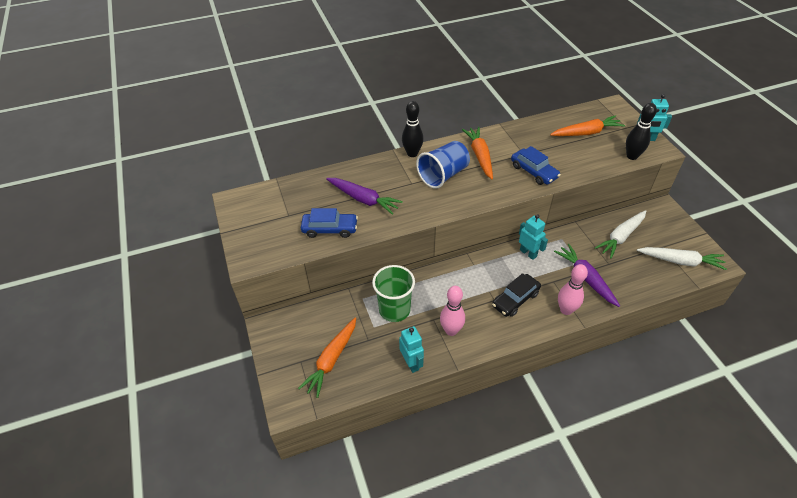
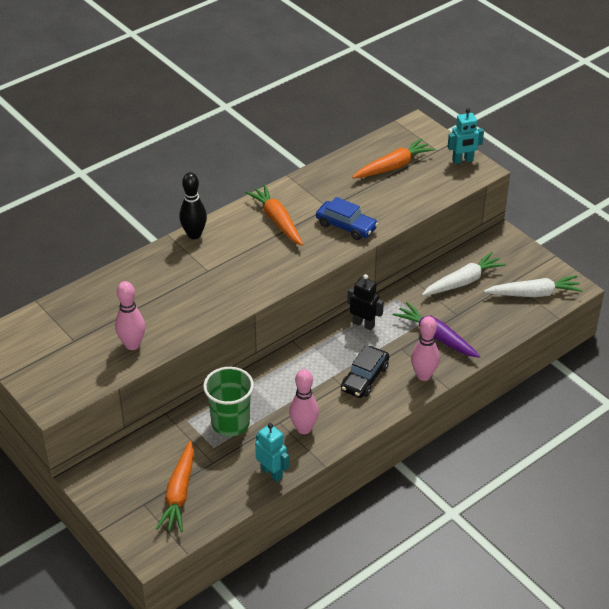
camera: 20 degrees left, 5 degrees down
blue car [301,208,358,238] -> pink bowling pin [115,281,145,350]
purple carrot [326,178,403,215] -> none
blue cup [416,141,470,189] -> none
turquoise robot [519,214,548,260] -> black robot [347,274,384,330]
white carrot [595,210,646,258] -> white carrot turned 150 degrees counterclockwise [422,252,506,296]
black bowling pin [626,103,657,160] -> none

